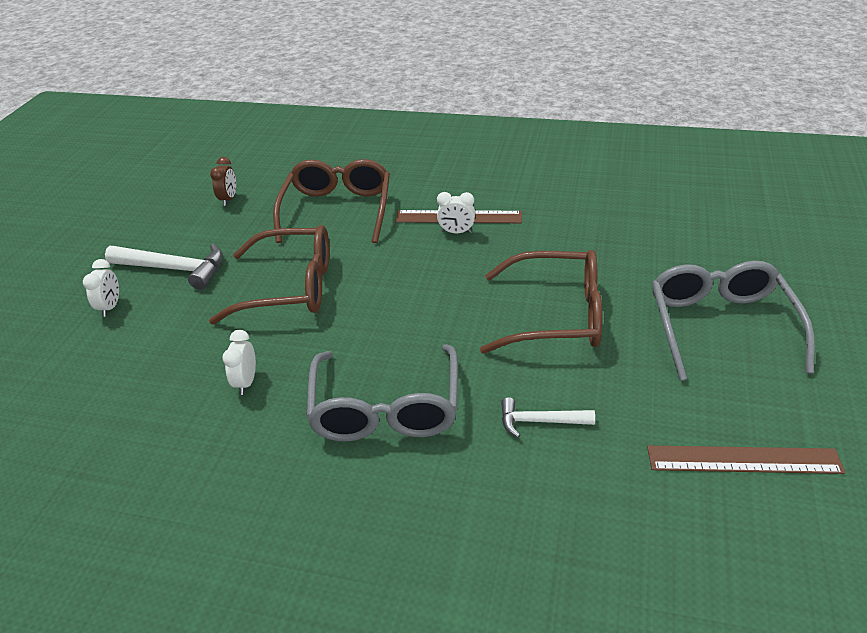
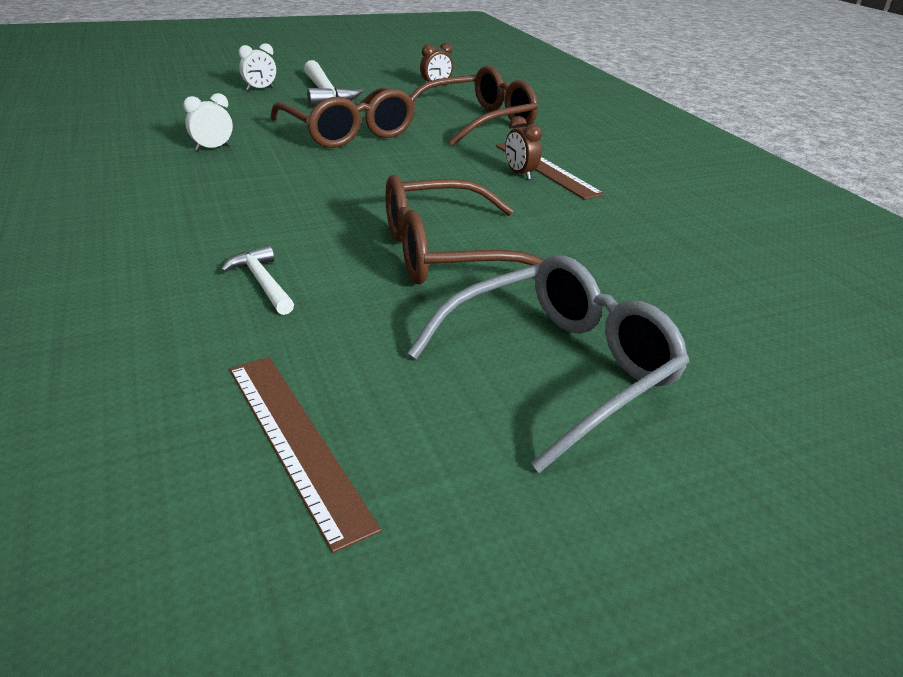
camera: 50 degrees right, 5 degrees down
grey glasses [306,344,458,442] -> none
white clock [437,192,475,233] -> brown clock [505,116,542,180]
brown glasses [480,250,602,354] -> brown glasses turned 105 degrees clockwise [385,175,543,285]

